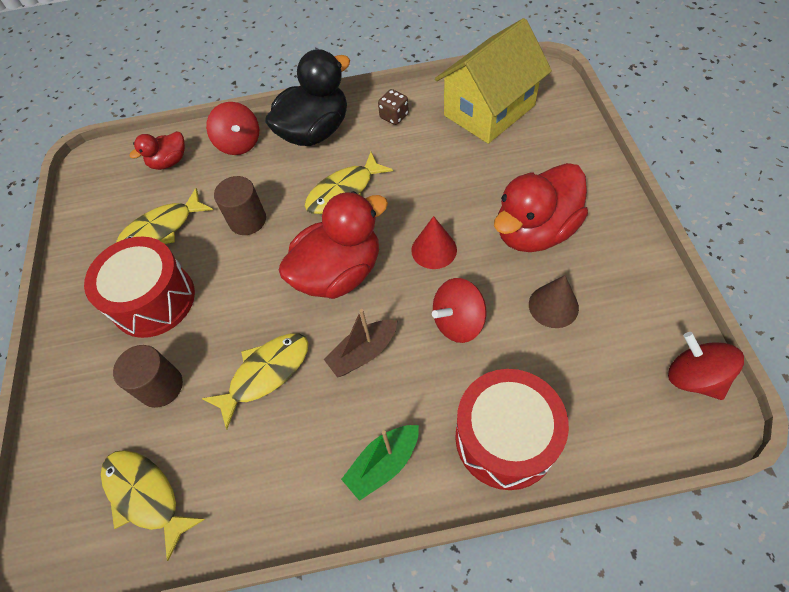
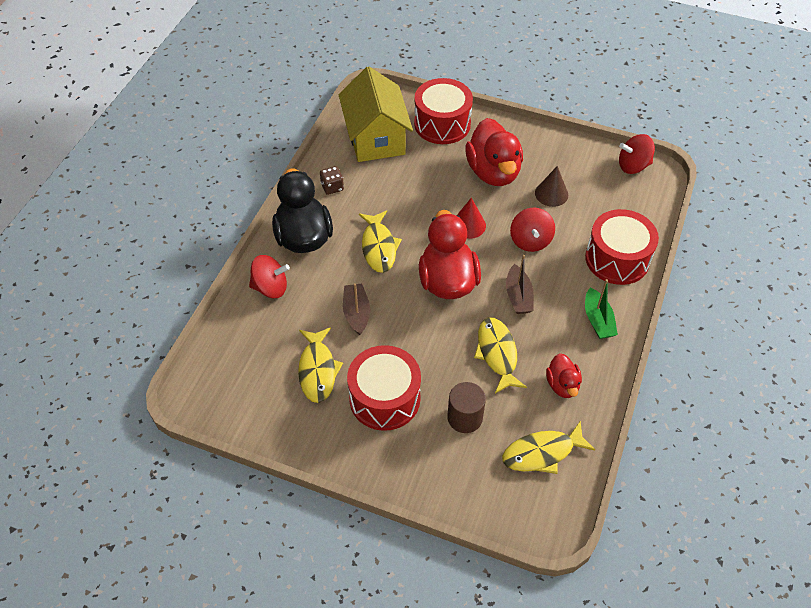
camera: 65 degrees left, 5 degrees down
red duck [130,131,185,170] -> red duck moved to [546,353,582,398]
brown cylinder [214,176,266,235] -> brown boat [343,283,370,335]
none -> red drum [414,78,473,144]

